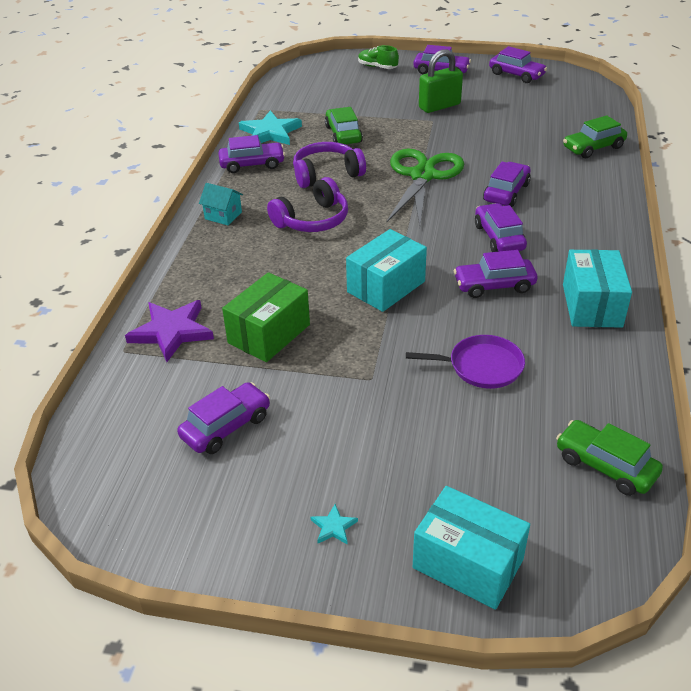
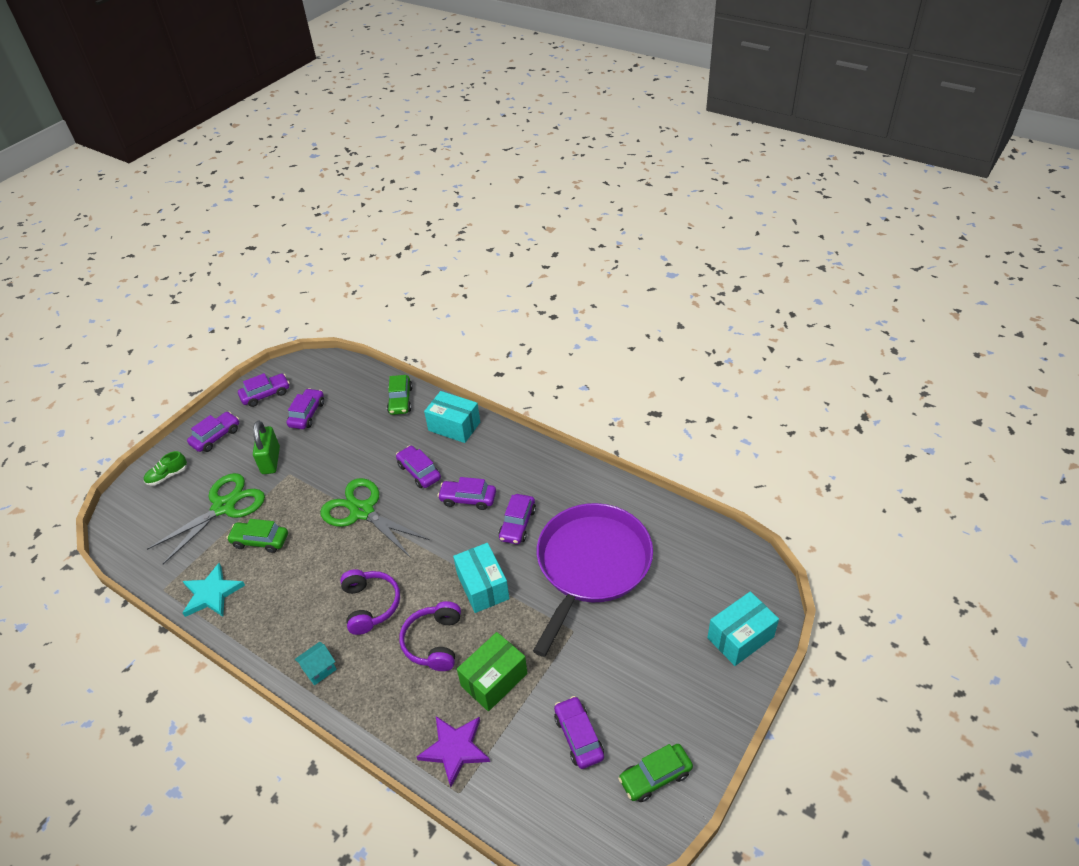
camera: 65 degrees left, 5 degrees up
purple car [218,135,285,173] -> purple car moved to [286,388,324,429]
green box [222,272,310,362] -> green box turned 75 degrees clockwise [457,632,528,712]
purple headphones [293,142,366,188] -> purple headphones moved to [399,601,461,671]
turquoise star [310,504,358,545] -> none
purple pan [406,335,525,389] -> purple pan [533,503,653,657], size x2.31
green car [556,420,663,496] -> green car moved to [618,744,693,802]
turquoise box [563,249,632,328] -> turquoise box moved to [424,391,480,443]
none -> green scissors [147,473,265,564]

